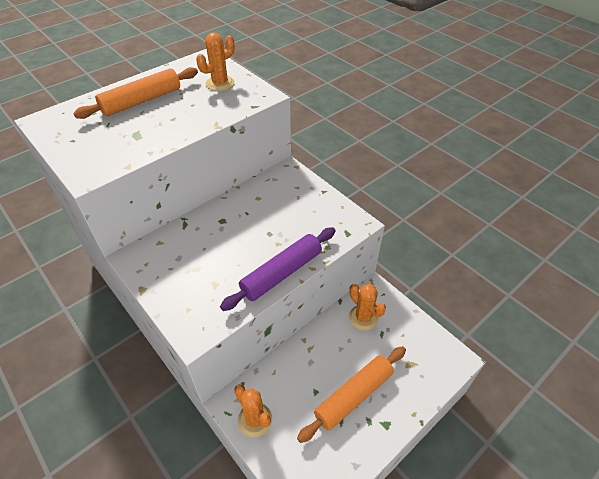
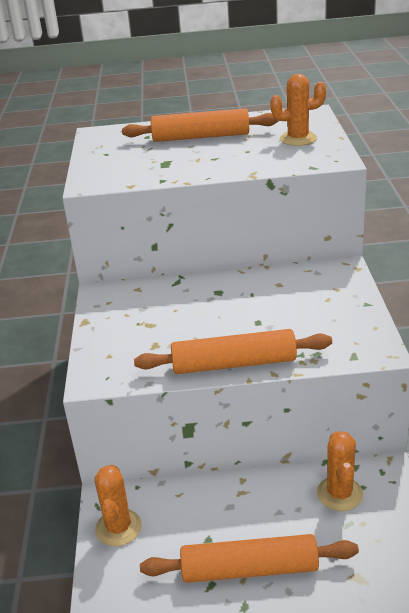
camera: 40 degrees right, 15 degrees down
purple rolling pin [220,227,336,311] -> orange rolling pin [134,329,332,374]

